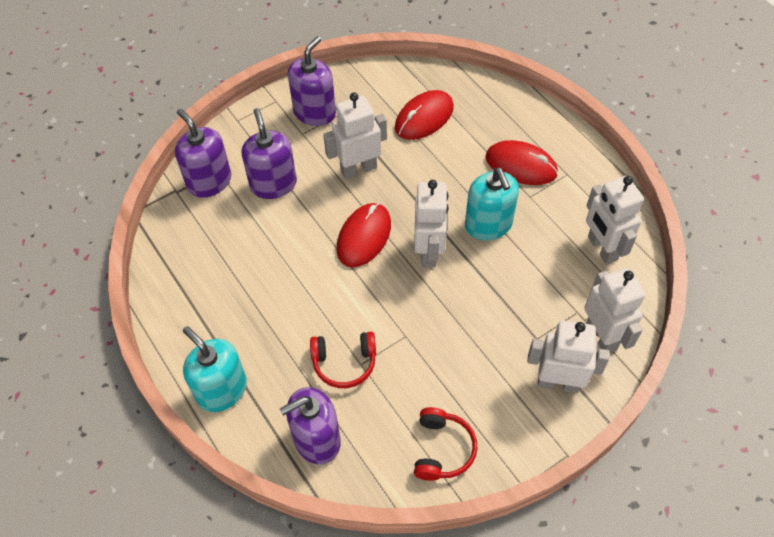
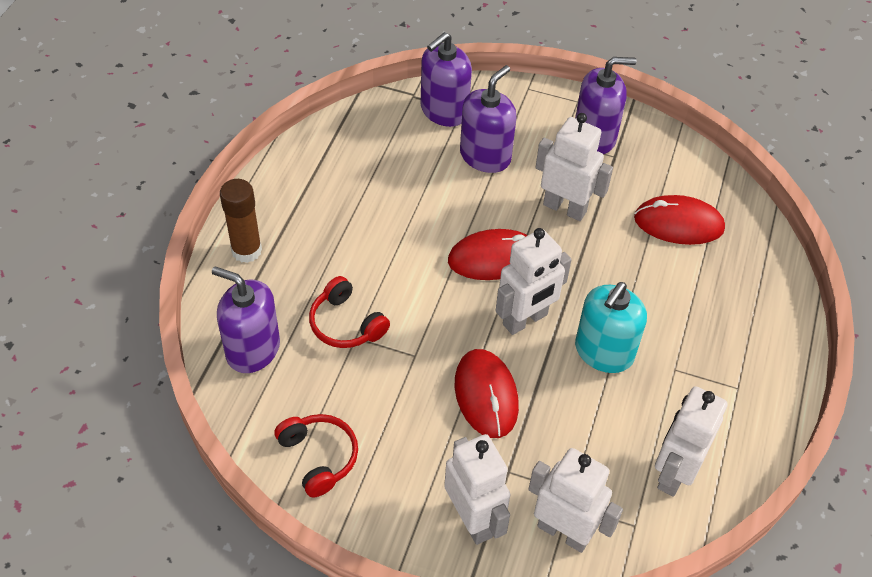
camera: 50 degrees right, 5 degrees down
purple soap dispenser [175,109,231,198] -> purple soap dispenser turned 150 degrees counterclockwise [421,32,472,127]
turquoise soap dispenser [183,326,247,412] -> brown glue stick [220,179,262,263]
red headphones [414,407,478,481] -> red headphones turned 90 degrees counterclockwise [274,414,358,498]
red mouse [486,140,558,185] -> red mouse moved to [455,349,519,438]
white robot [584,268,645,353] -> white robot turned 90 degrees counterclockwise [528,448,623,553]

